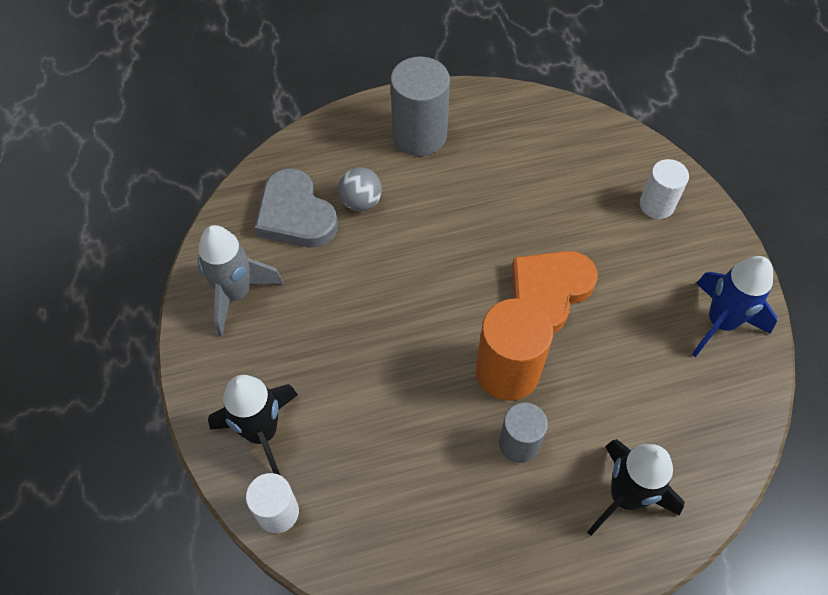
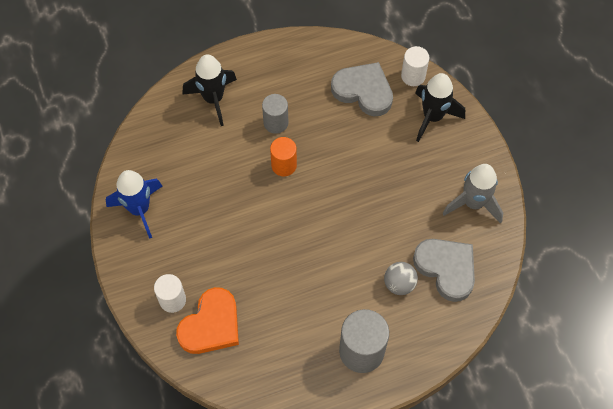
camera: 175 degrees right, 5 degrees up
orange cylinder [476,298,553,401] -> orange cylinder [270,137,297,176], size x0.61
orange heart [512,251,597,334] -> orange heart moved to [176,287,239,354]
none -> grey heart [331,62,393,116]

